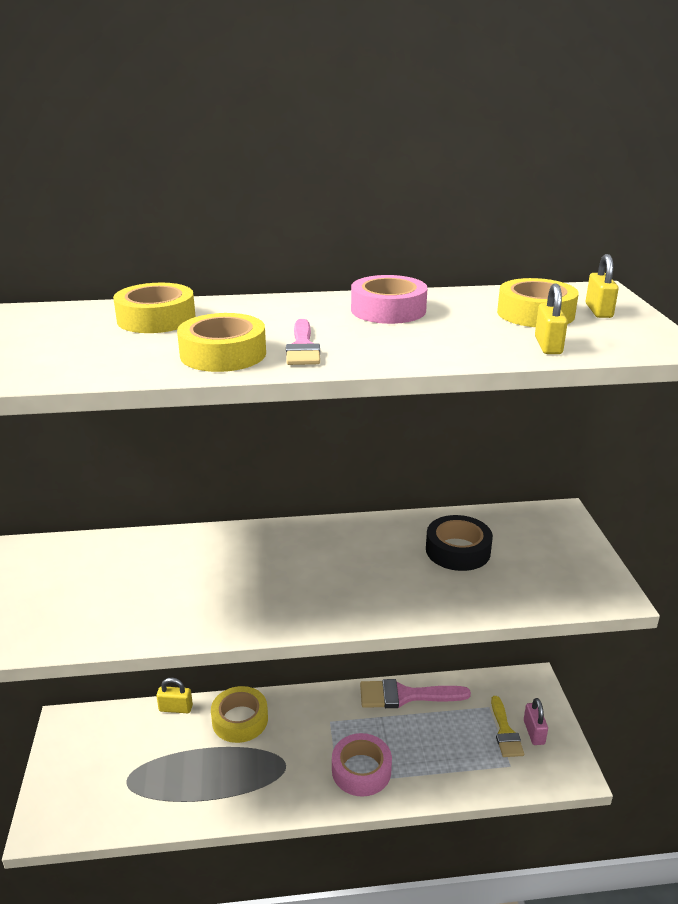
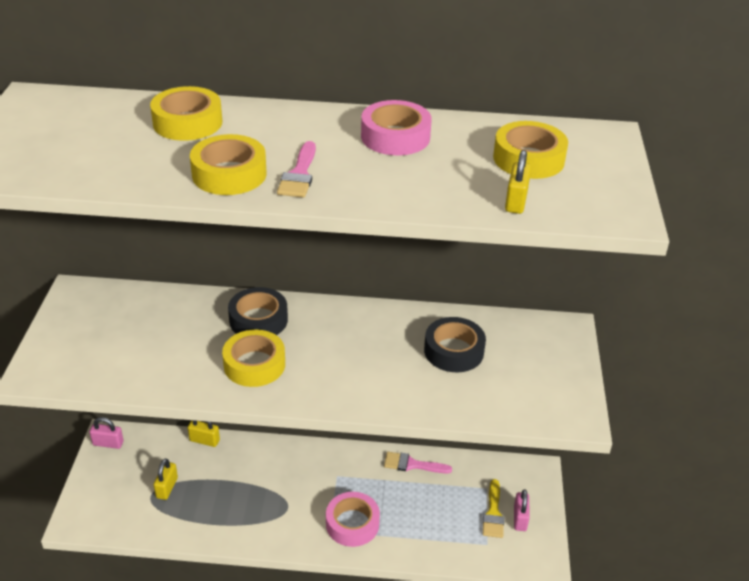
camera: 10 degrees right, 10 degrees up
yellow tape [211,686,268,743] -> yellow tape moved to [222,330,285,387]
pink brush [360,679,471,708] -> pink brush [384,452,452,474], size x0.66
yellow padlock [586,254,619,318] -> yellow padlock moved to [154,459,178,500]
none -> pink padlock [89,417,124,449]
none -> black tape [228,287,288,335]

